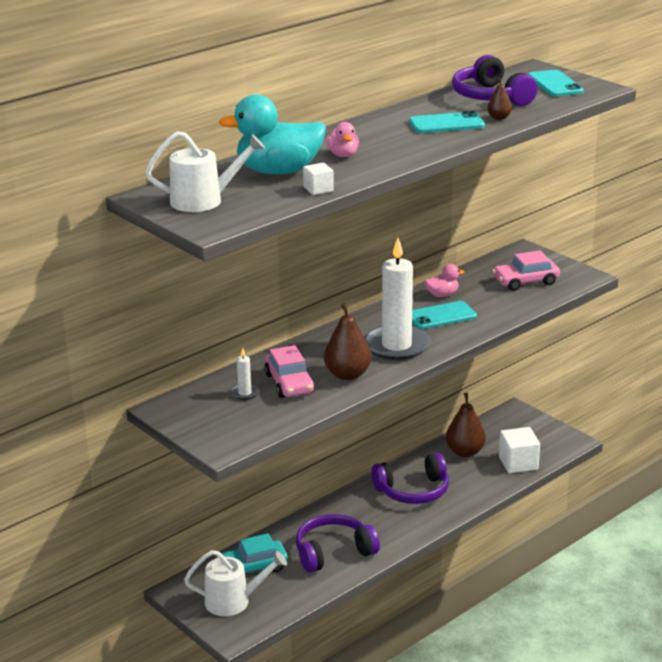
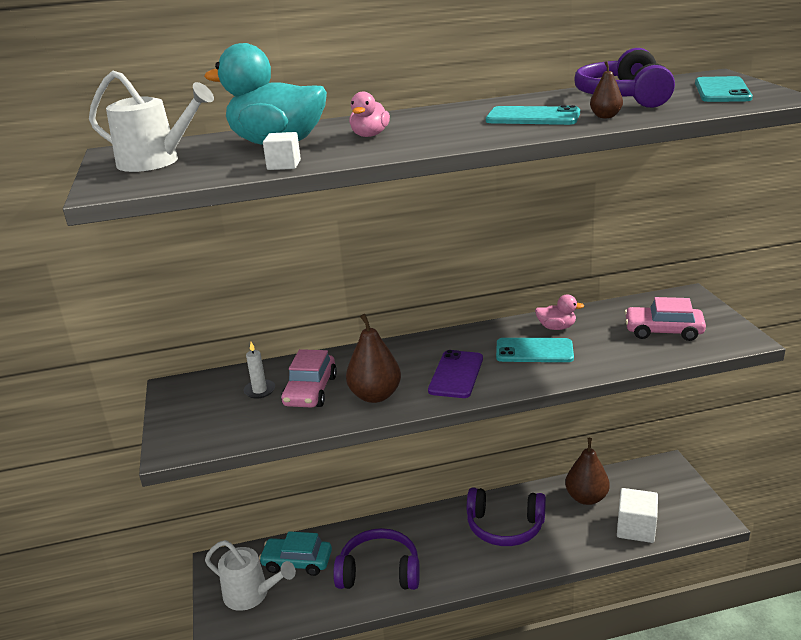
camera: 30 degrees right, 0 degrees up
white candle [364,238,430,360] -> purple phone [428,350,483,398]

